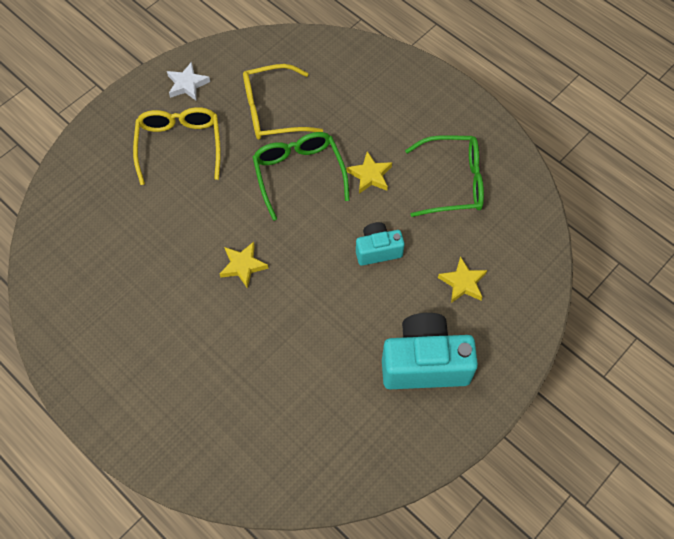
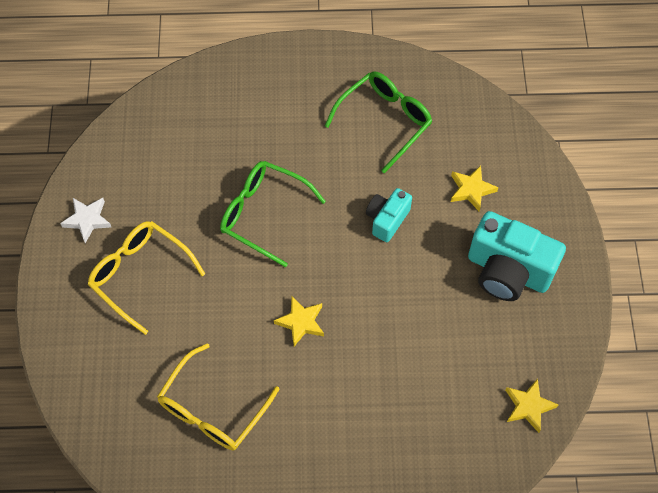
camera: 45 degrees left, 0 degrees up
yellow glasses [243,64,323,140] -> yellow glasses moved to [157,343,280,450]
yellow star [347,151,392,194] -> yellow star moved to [505,379,559,433]
turquoise camera [382,313,478,389] -> turquoise camera turned 105 degrees counterclockwise [468,211,566,301]

